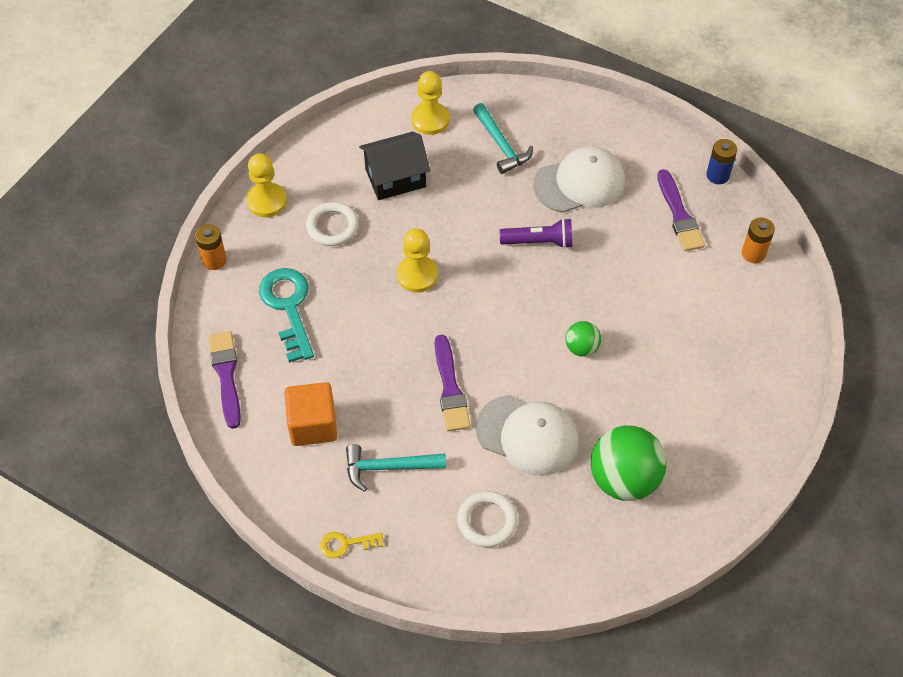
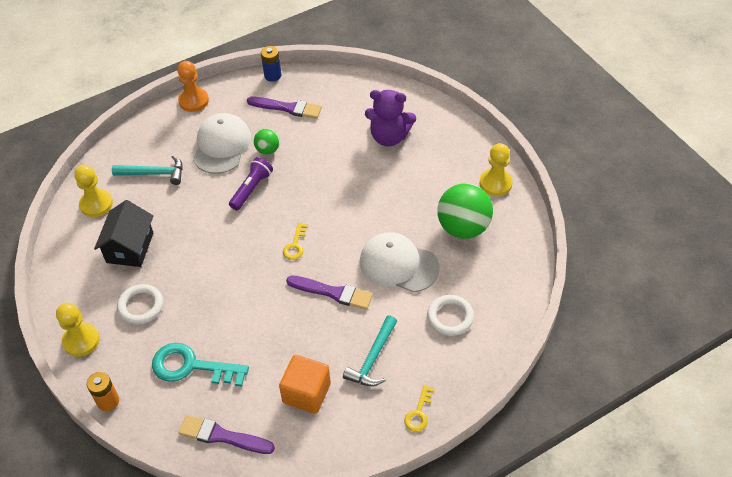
camera: 60 degrees left, 5 degrees down
yellow pawn [397,229,438,293] -> yellow pawn moved to [480,143,512,196]
white cap [476,395,578,476] -> white cap turned 120 degrees counterclockwise [360,232,440,292]
green ball [565,321,601,357] -> green ball moved to [254,128,280,155]
orange battery [742,218,775,263] -> none
none -> orange pawn [177,61,209,112]
none -> yellow key [283,223,308,260]
none -> purple teddy bear [365,90,416,146]

